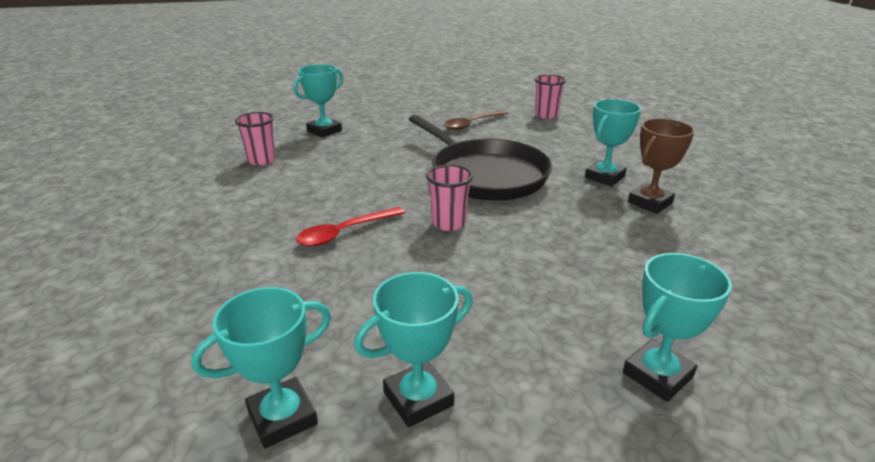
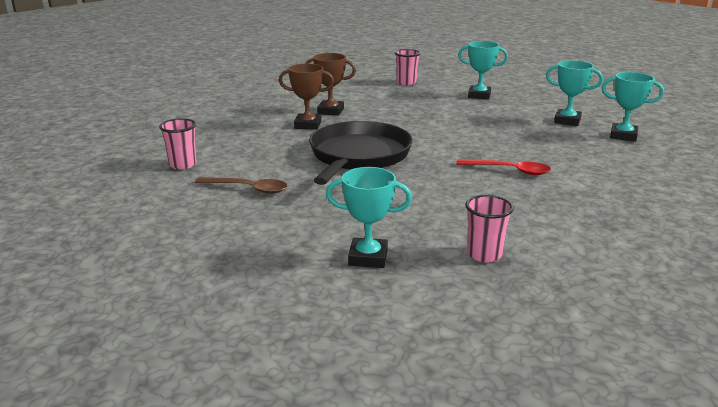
camera: 125 degrees left, 5 degrees down
pink cup [426,165,473,231] -> pink cup moved to [395,49,421,85]
turquoise trophy [585,99,641,186] -> brown trophy [279,64,334,130]

